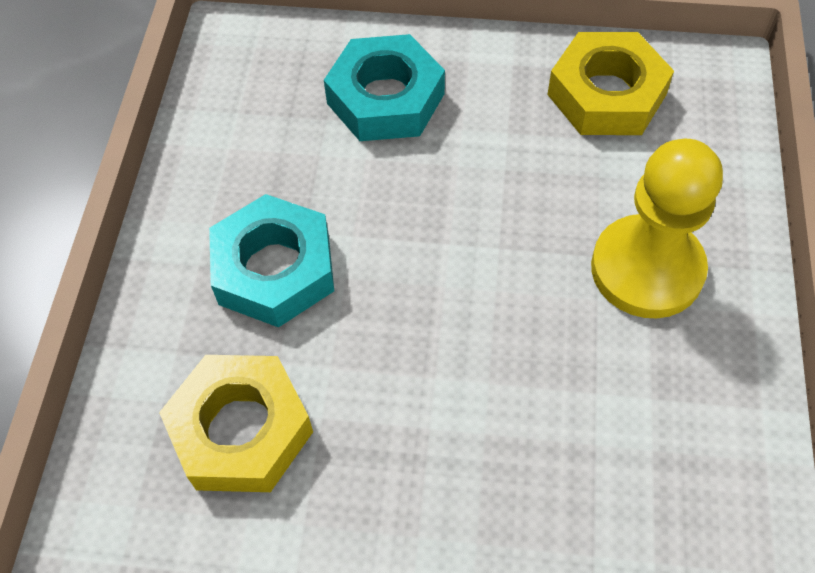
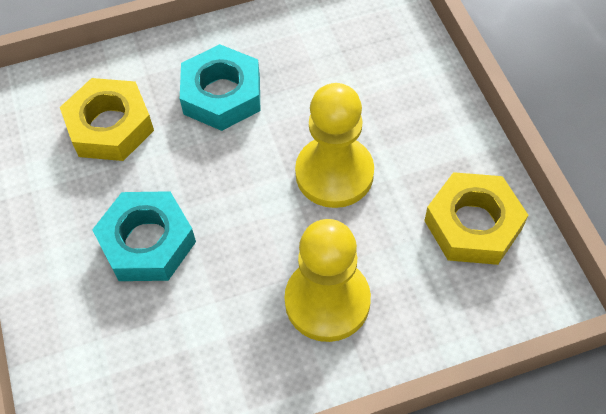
camera: 65 degrees right, 0 degrees up
turquoise nut [324,34,445,141] -> turquoise nut moved to [92,191,196,281]
none -> yellow pawn [295,83,374,208]

